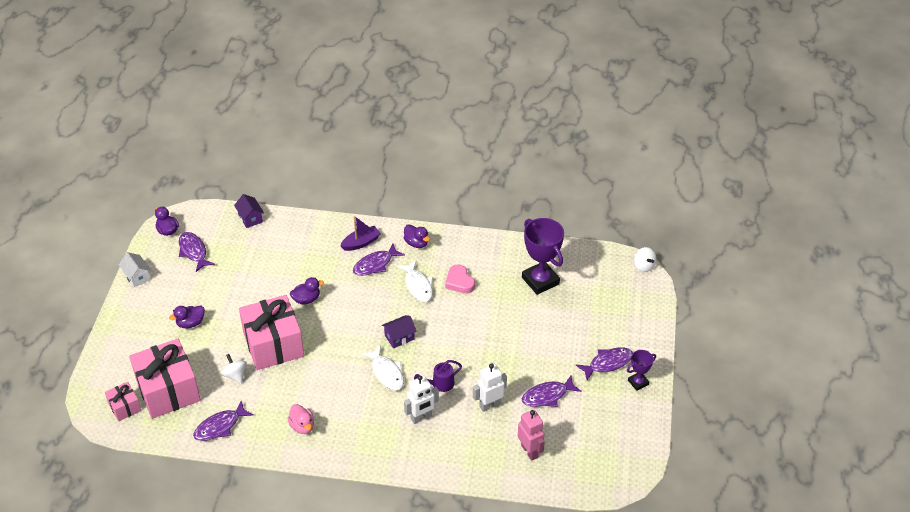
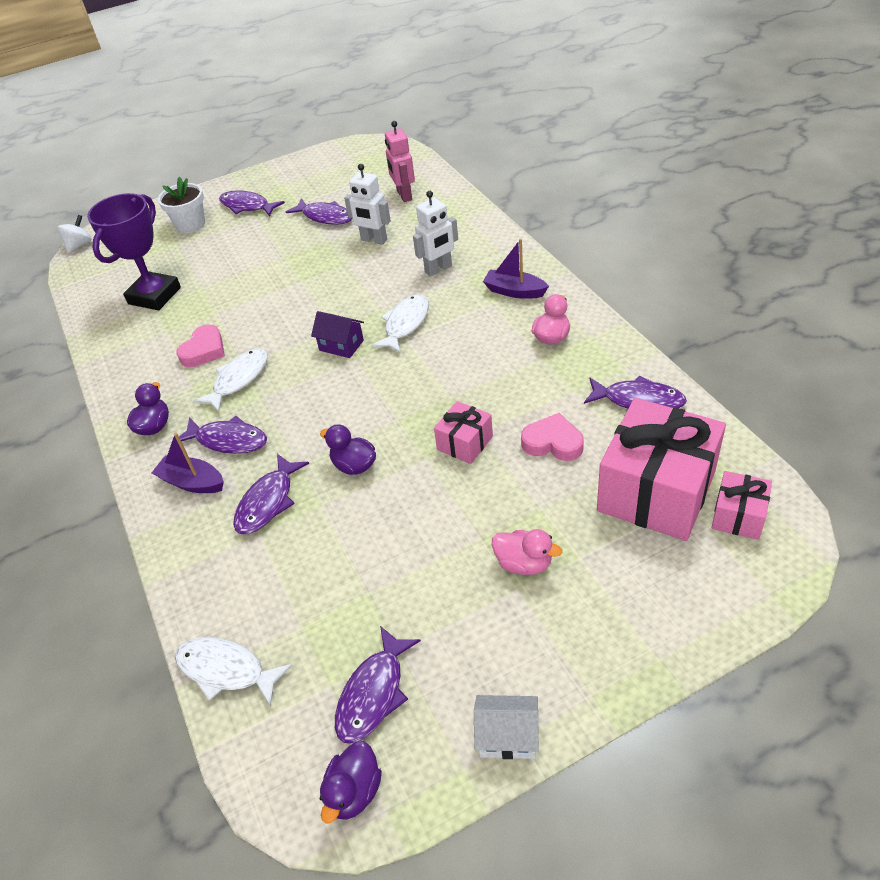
camera: 120 degrees left, 0 degrees up
white house [119,252,151,287] -> white house turned 75 degrees clockwise [474,695,539,759]
purple duck [169,306,205,328] -> pink duck [491,529,562,575]
white spinning top [222,354,247,384] -> pink heart [521,413,584,461]
purple house [234,194,264,228] -> white fish [175,637,292,706]
pink gift [239,295,304,370] -> pink gift [434,401,493,464], size x0.48
white robot [404,375,439,424] -> white robot turned 120 degrees clockwise [413,191,458,277]
purple watering can [414,360,462,392] -> none
pink robot [518,410,545,461] -> pink robot turned 45 degrees counterclockwise [385,121,415,202]
purple trophy [627,350,656,391] -> none
none -> white flower pot [158,177,205,233]
none -> purple fish [233,454,309,534]
none -> purple boat [483,239,549,299]

